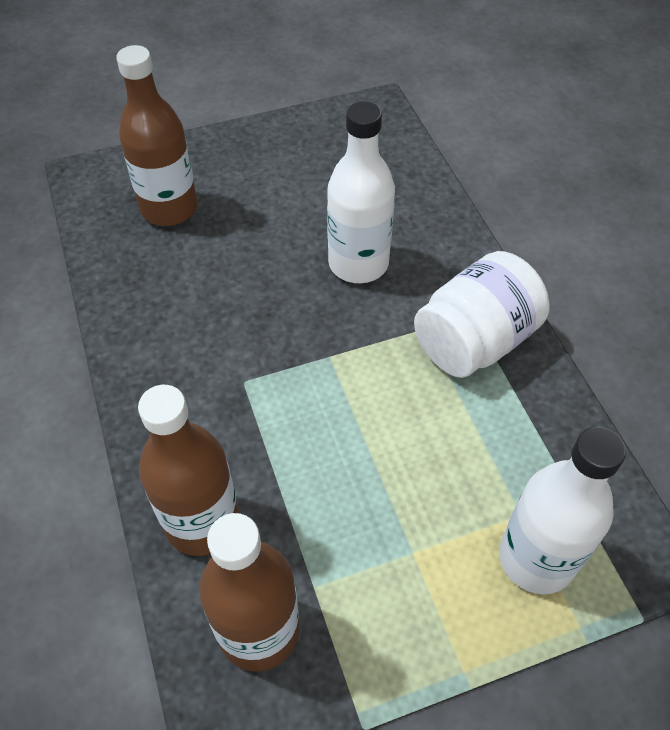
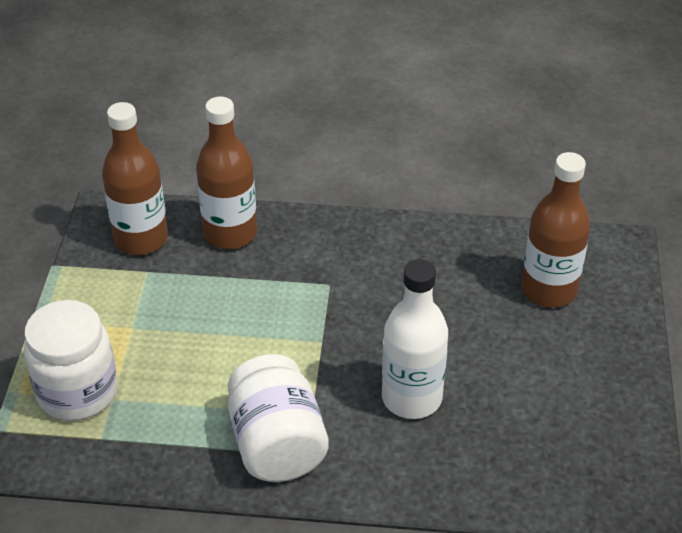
camera: 115 degrees right, 10 degrees down
white bottle [499,427,626,594] -> white jar [24,300,117,421]

